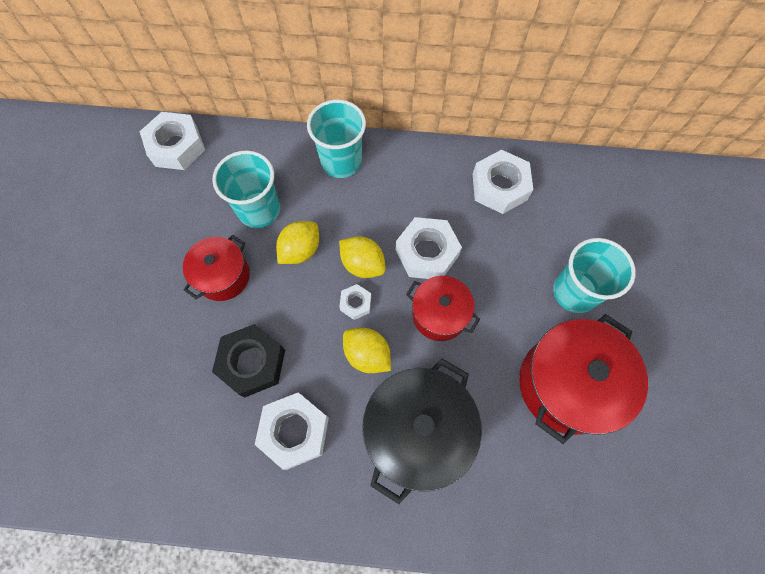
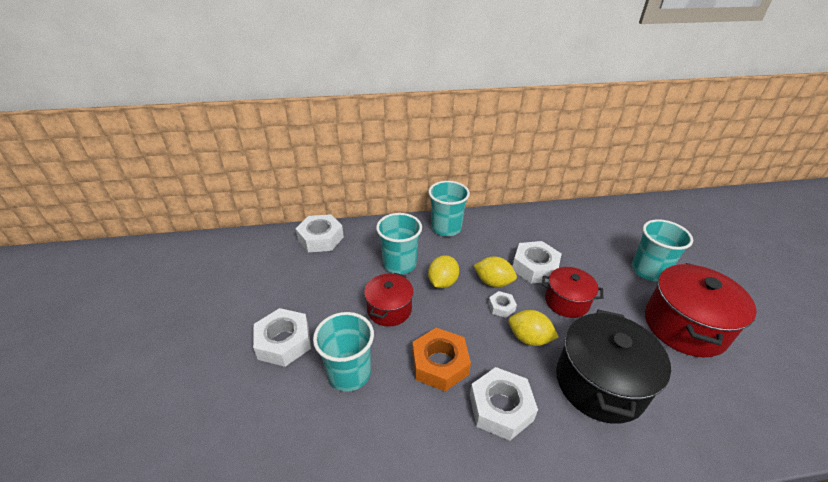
camera: 15 degrees left, 30 degrees down
black nut [212,324,285,397] -> orange nut [412,328,471,391]
white nut [473,150,533,214] -> white nut moved to [253,308,311,367]
none -> turquoise cup [313,312,374,392]

